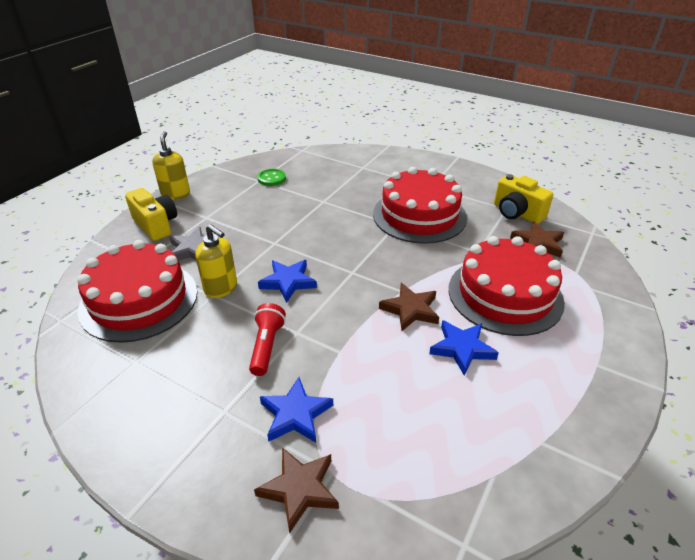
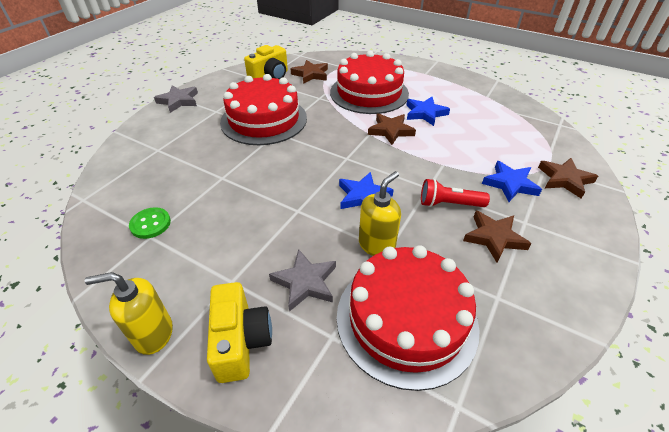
camera: 90 degrees left, 5 degrees up
yellow camera [125,188,177,241] -> yellow camera turned 120 degrees clockwise [207,282,272,383]
none -> grey star [154,86,198,113]
none -> brown star [463,211,531,263]

